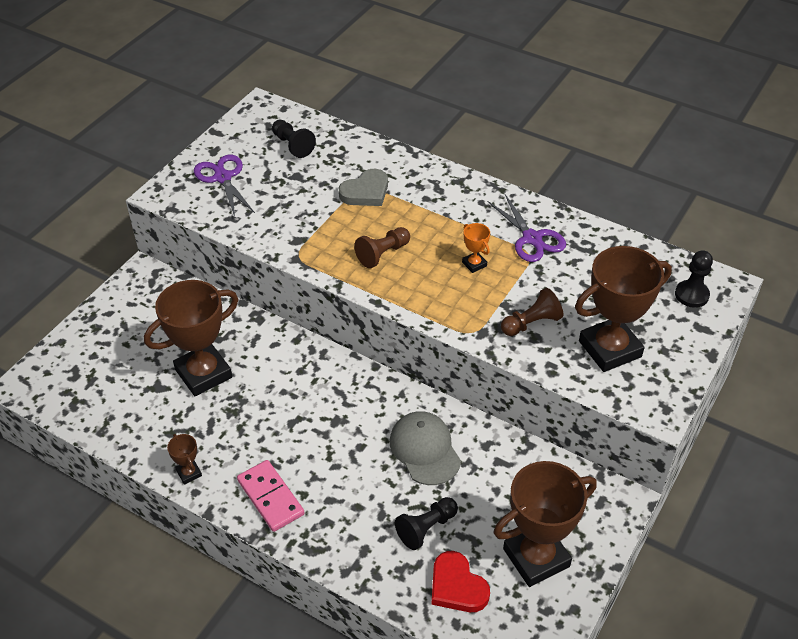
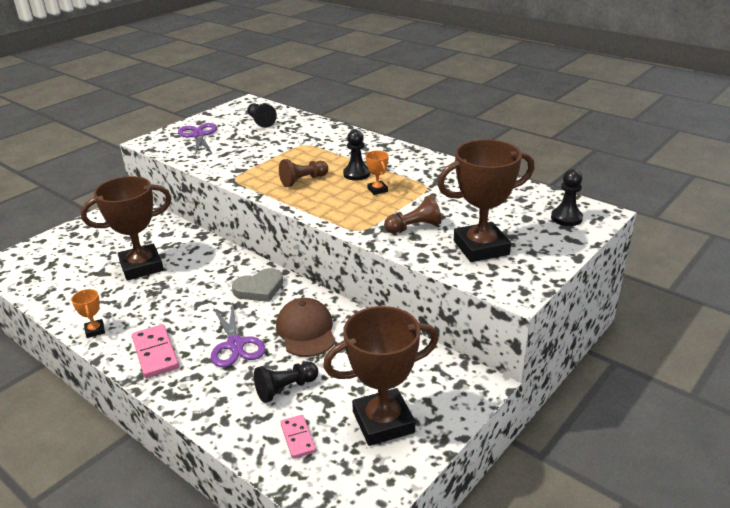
camera: 10 degrees right, 15 degrees down
brown trophy [167,434,202,485] -> orange trophy [71,289,105,338]
grey heart [339,169,388,206] -> grey heart moved to [232,268,283,302]
grey cap [390,411,461,485] -> brown cap [276,298,335,357]
red heart [431,551,490,612] -> pink domino [280,415,316,459]
purple scissors [487,194,566,262] -> purple scissors moved to [211,301,266,367]
none -> black pawn [343,130,370,180]

